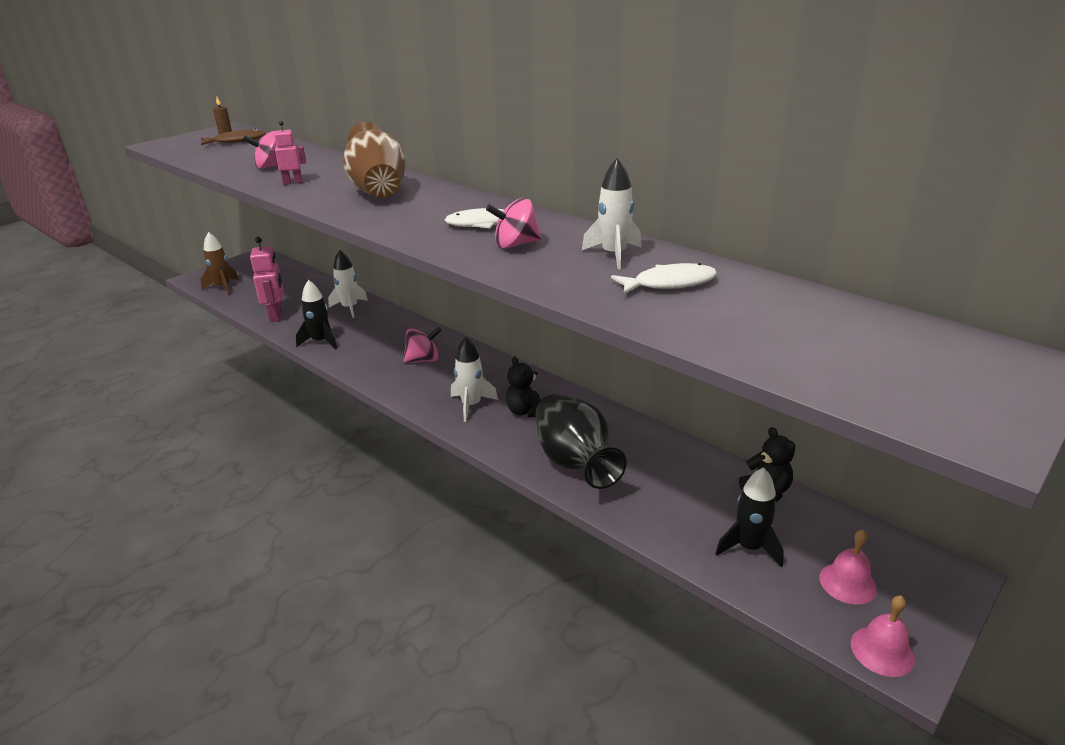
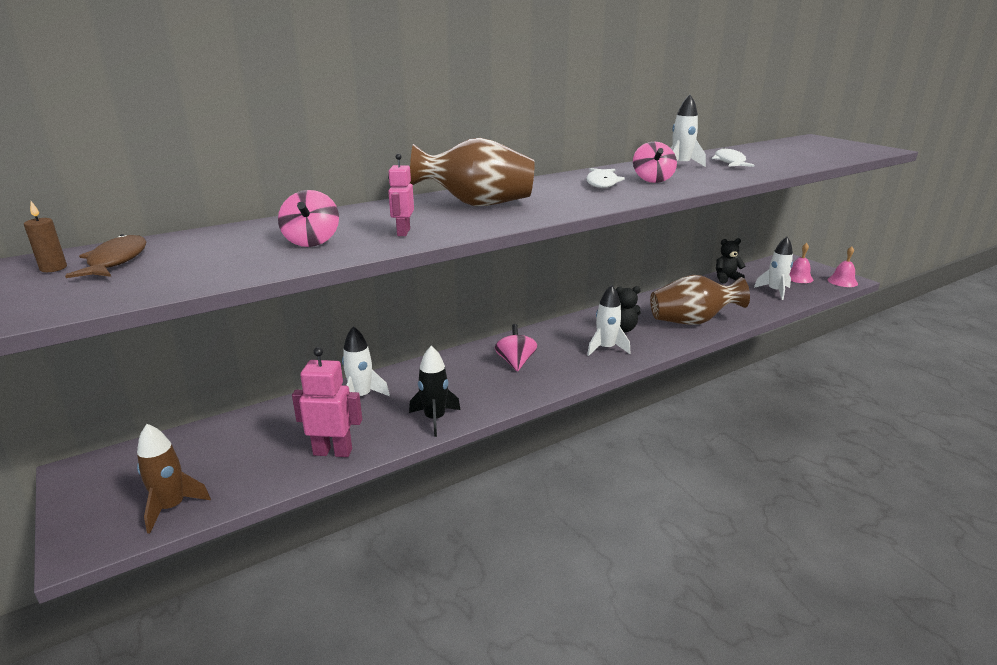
camera: 75 degrees left, 5 degrees down
black vase [535,394,627,489] -> brown vase [650,275,750,325]
black rocket [715,467,784,567] -> white rocket [754,237,793,300]

